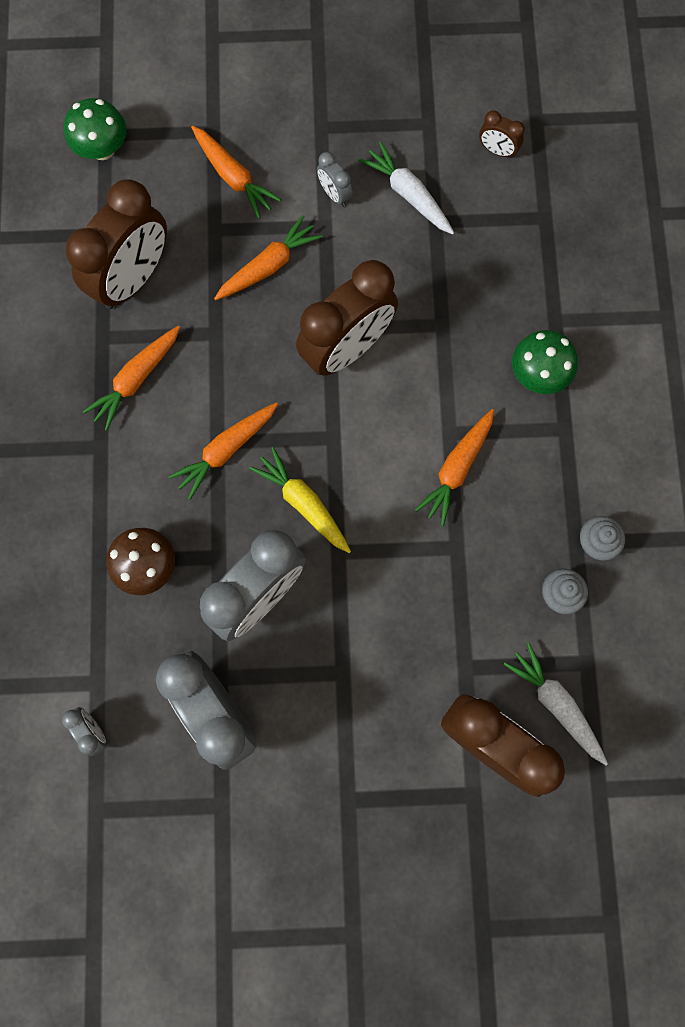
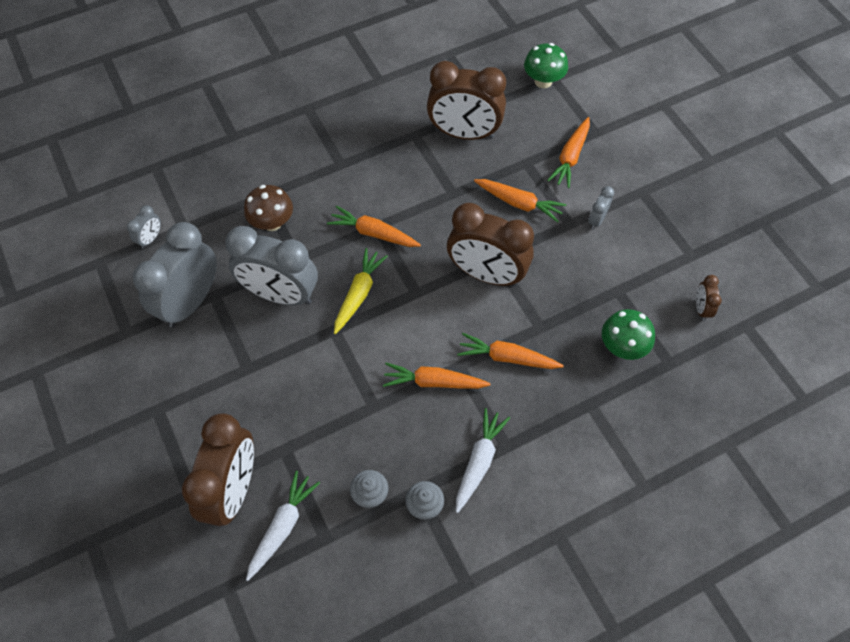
camera: 65 degrees right, 15 degrees down
orange carrot [83,326,180,431] -> orange carrot moved to [457,333,564,369]
white carrot [359,141,454,235] -> white carrot moved to [456,408,510,513]
green mushroom [512,330,578,394] -> green mushroom moved to [602,309,655,360]

